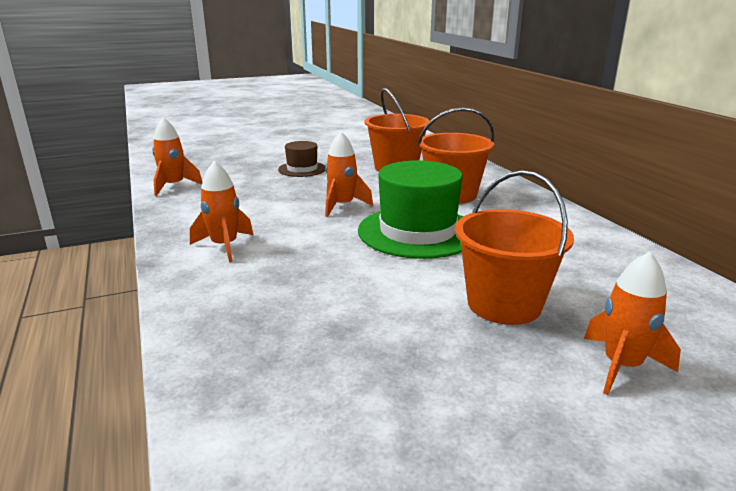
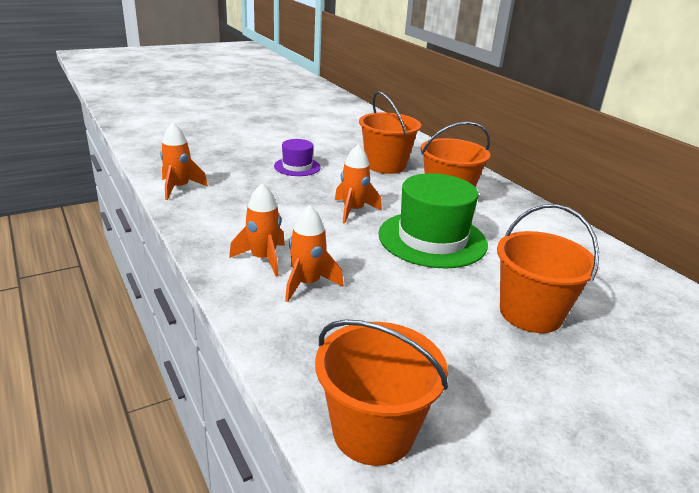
camera: 10 degrees left, 5 degrees up
brown hat [278,141,325,177] -> purple hat [274,139,321,176]
orange rocket [584,251,681,395] -> orange rocket moved to [285,205,343,302]
none -> orange bucket [315,320,448,466]

